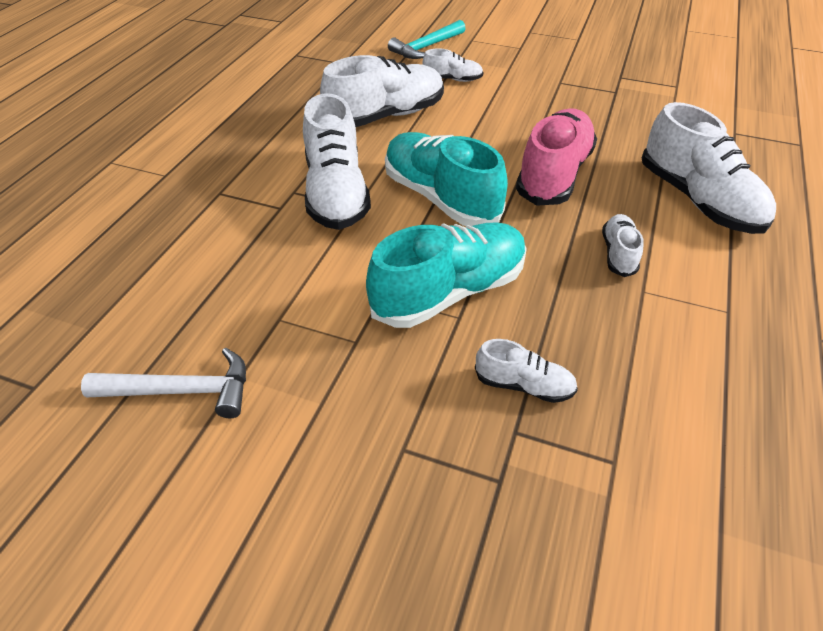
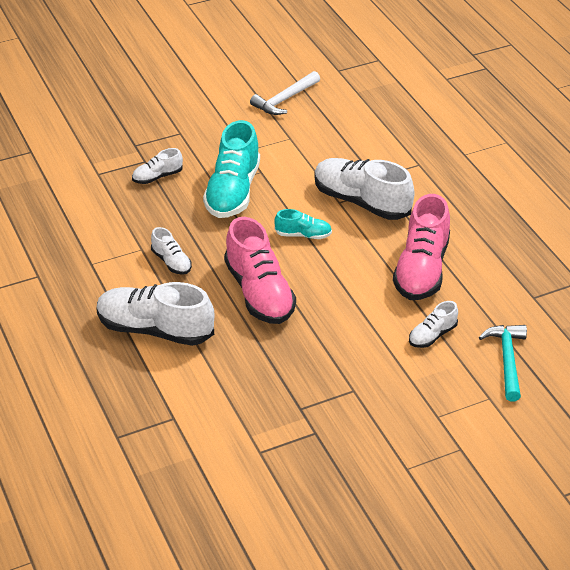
camera: 135 degrees right, 5 degrees down
white shoe [320,55,444,127] -> pink shoe [393,194,450,300]
turquoise shoe [385,132,508,226] -> turquoise shoe [274,209,332,239], size x0.50

